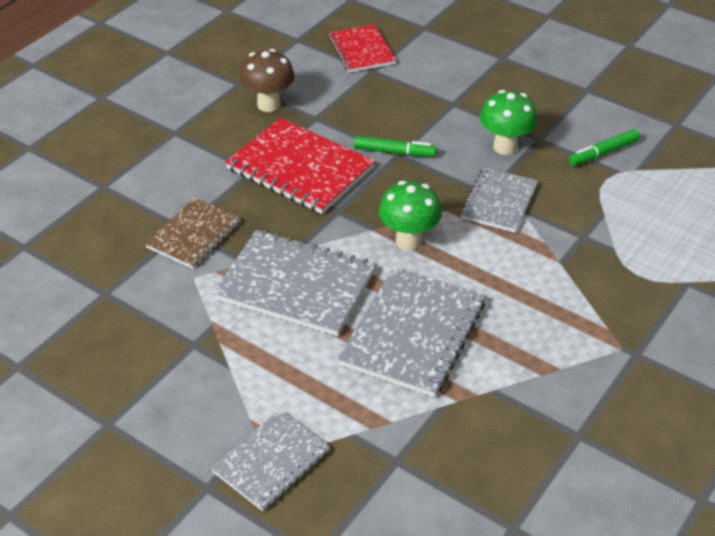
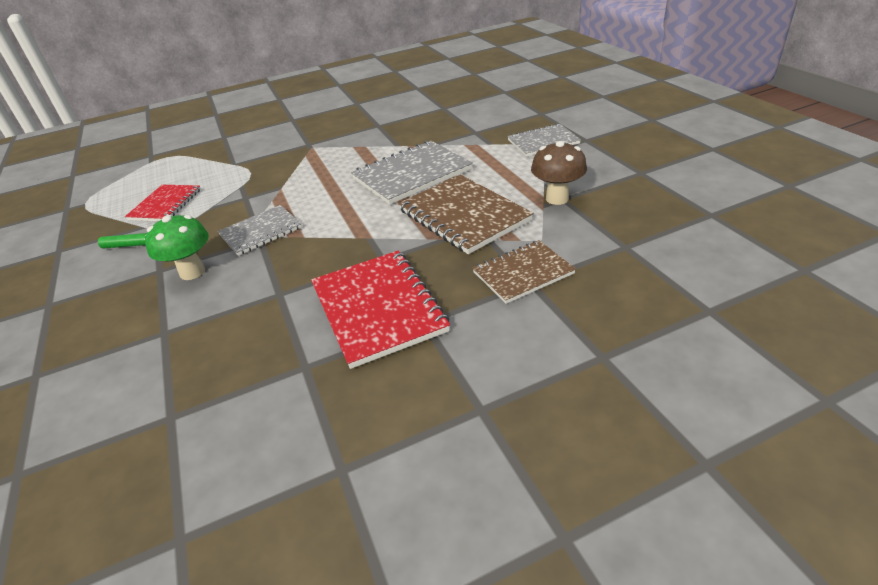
camera: 145 degrees left, 5 degrees down
grey notebook [213,230,376,336] -> brown notebook [398,175,534,254]
brown mushroom [239,49,295,112] -> brown mushroom moved to [531,141,587,205]
red notebook [328,24,396,73] -> red notebook moved to [125,185,201,221]
green marker [353,136,437,157] -> none
green mushroom [379,181,442,250] -> none

